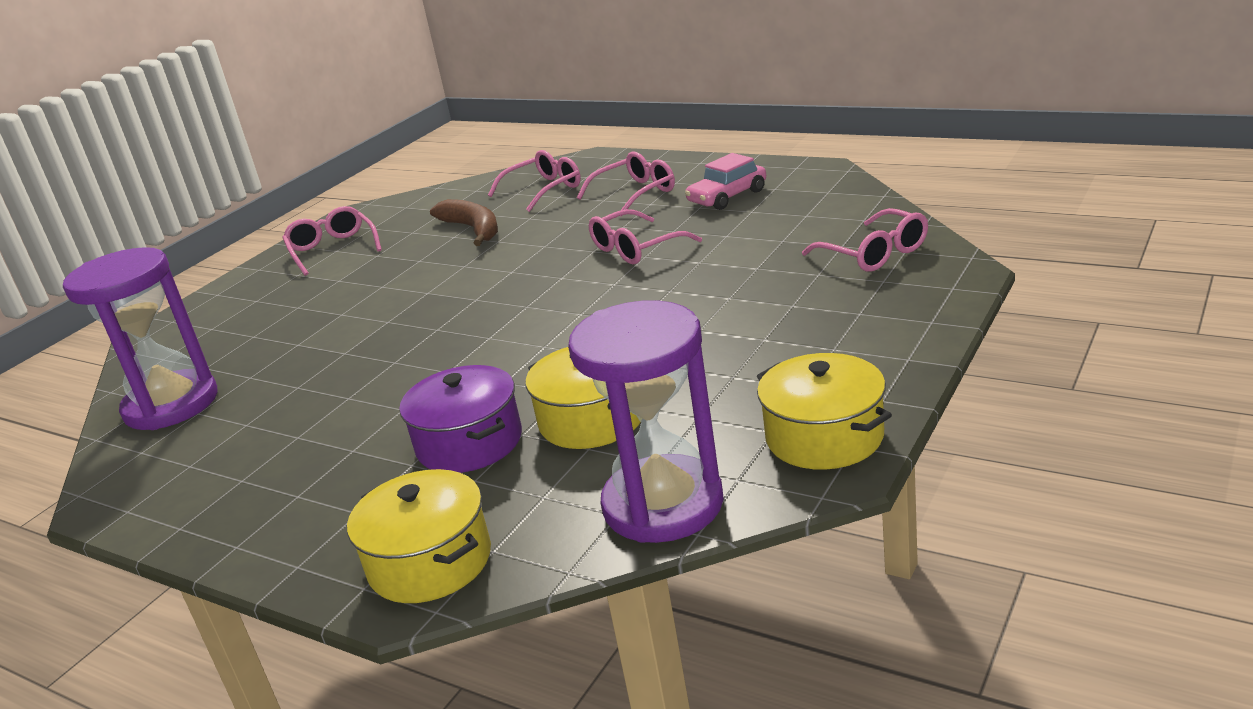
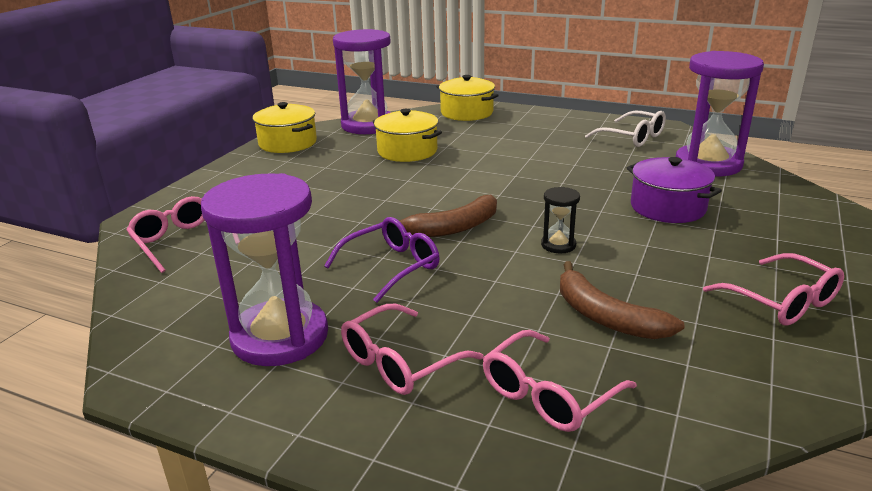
camera: 170 degrees right, 0 degrees up
purple pot [399,365,522,473] -> purple pot moved to [627,157,722,223]
pink glasses [589,209,702,264] -> purple glasses [324,217,440,303]
pink car [685,153,766,210] -> purple hourglass [201,173,328,366]
none -> brown banana [398,195,497,237]
none -> black hourglass [541,187,580,253]
none -> white glasses [585,111,666,147]

